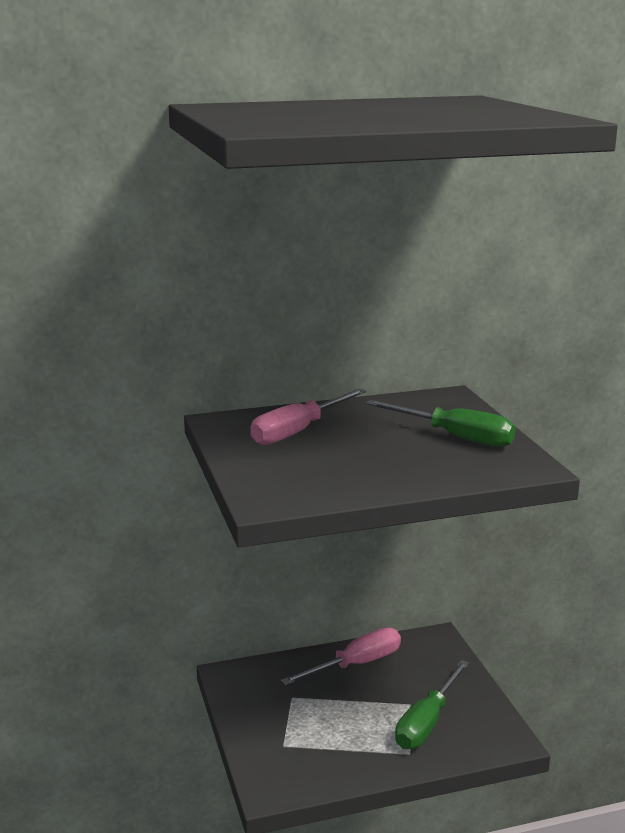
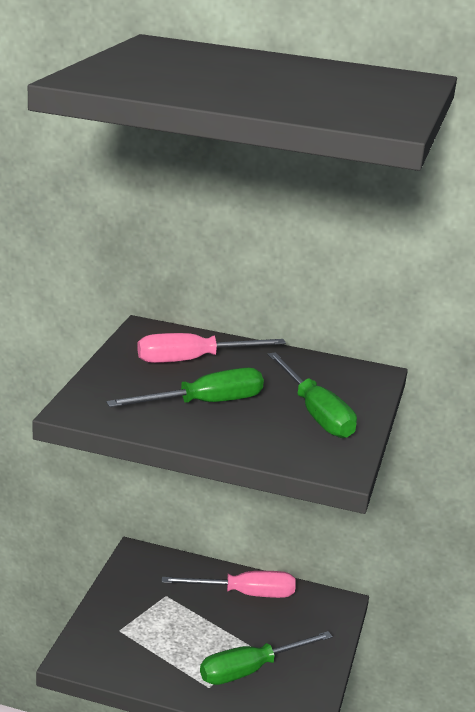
camera: 30 degrees right, 5 degrees up
none -> green screwdriver [106,368,264,407]

